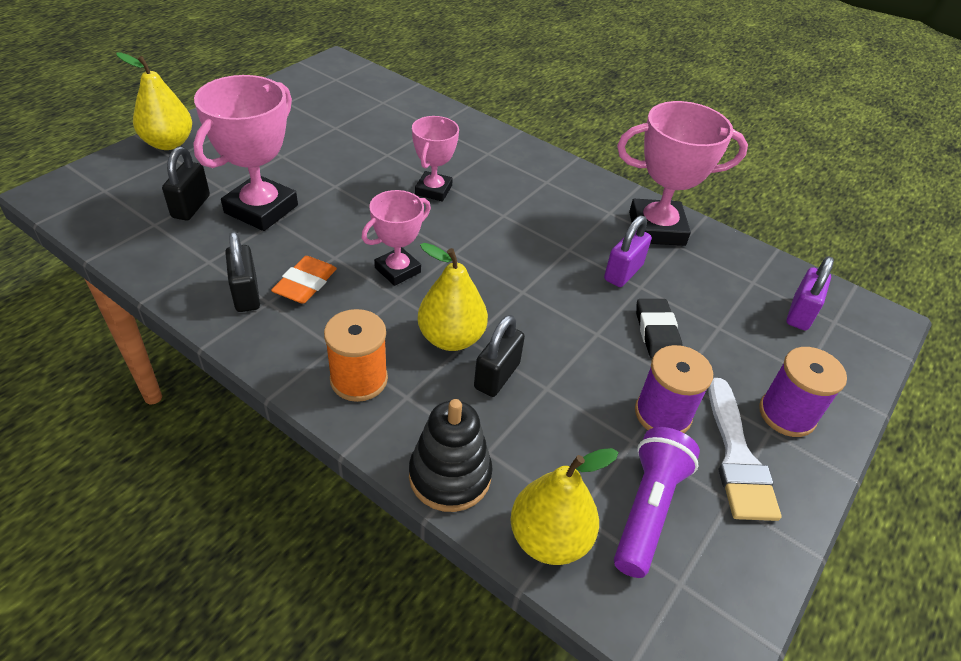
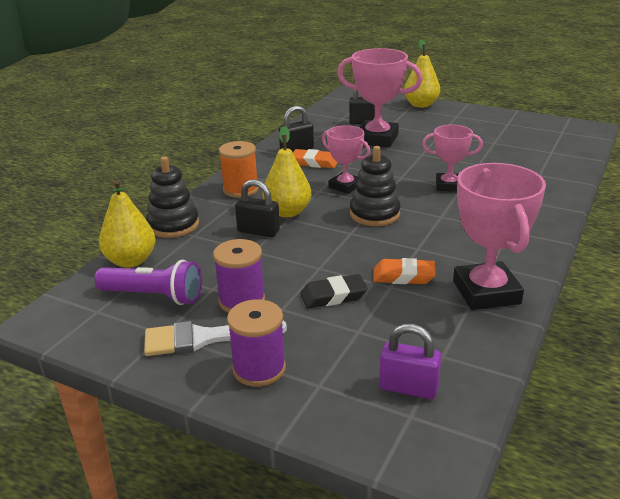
camera: 85 degrees right, 15 degrees down
purple padlock [604,215,652,287] -> orange eraser [373,258,436,284]
none -> black stacking toy [350,146,401,226]

